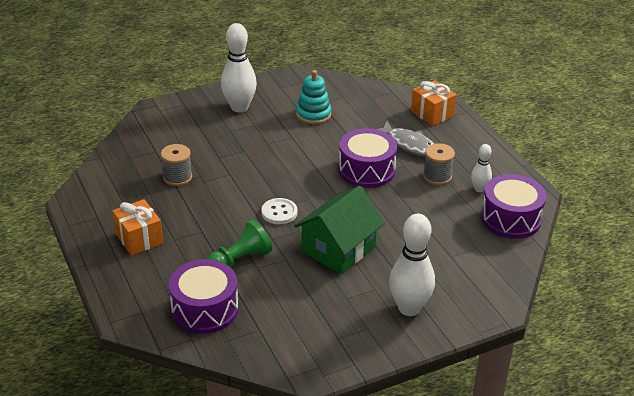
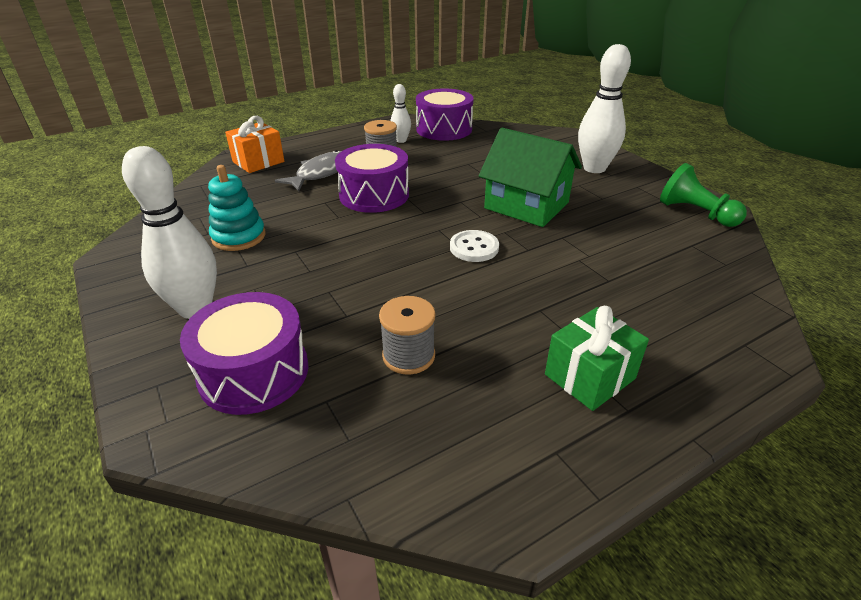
camera: 95 degrees left, 0 degrees up
orange gift [112,199,163,255] -> green gift [545,306,649,411]
purple drum [169,259,239,334] -> purple drum moved to [180,292,309,415]
green pawn [207,220,272,268] -> green pawn moved to [660,163,747,227]

